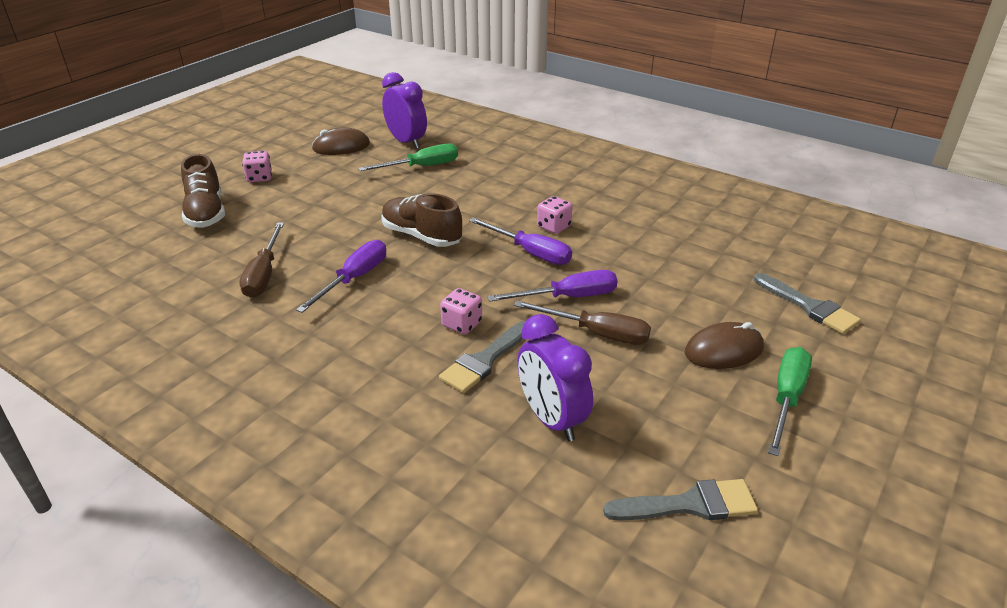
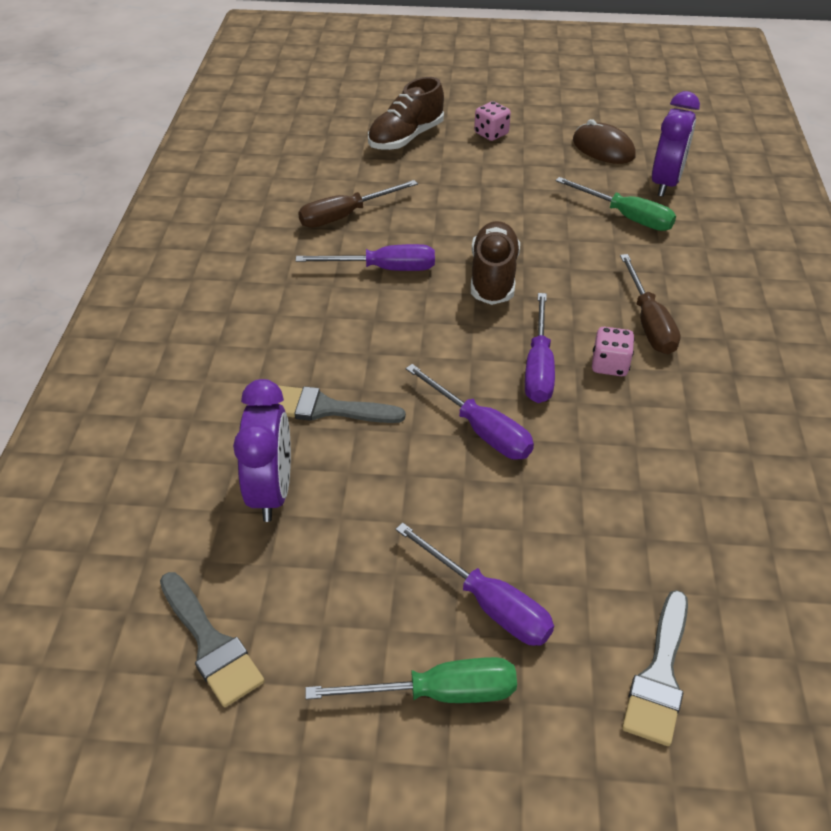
camera: 60 degrees right, 10 degrees up
pink dice [440,288,482,334] -> none
brown screwdriver [514,301,651,345] -> brown screwdriver moved to [620,254,681,354]
purple clock [517,314,593,441] -> purple clock turned 150 degrees clockwise [233,379,291,522]
brown mouse [685,322,764,369] -> purple screwdriver [395,523,554,646]

